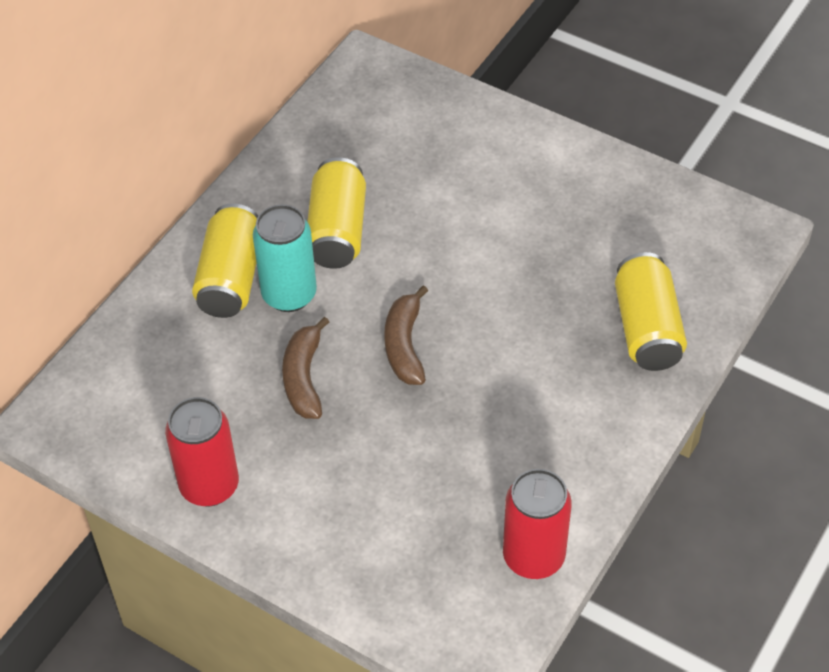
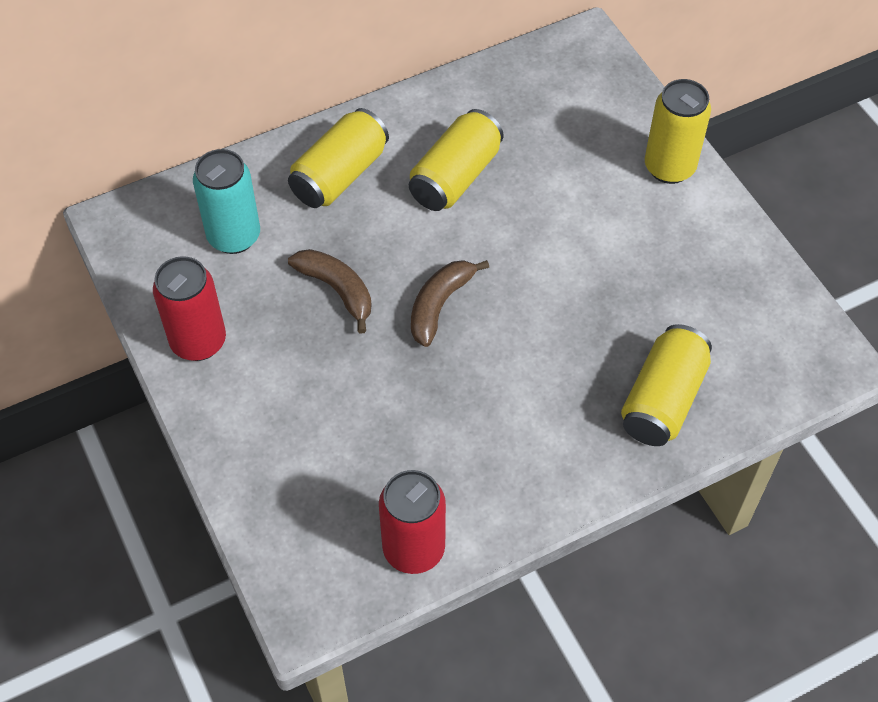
camera: 30 degrees right, 5 degrees up
turquoise can [253,204,317,312] -> turquoise can moved to [193,149,260,254]
brown banana [282,317,329,419] -> brown banana turned 105 degrees clockwise [288,249,371,333]
none -> yellow can [645,79,711,184]

